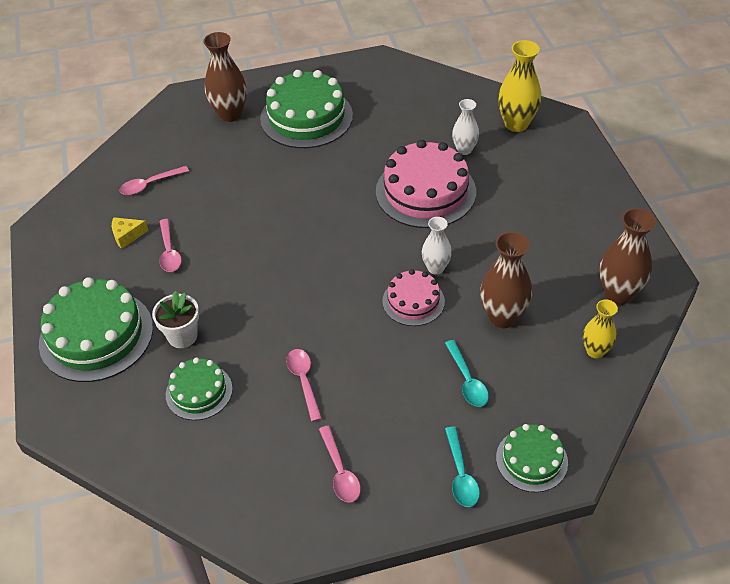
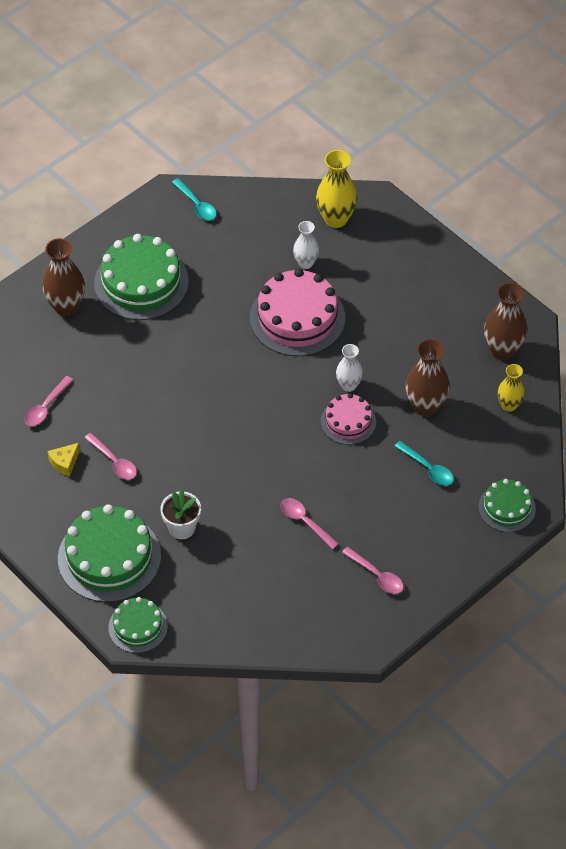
camera: 30 degrees left, 5 degrees up
green cake [166,357,233,420] -> green cake moved to [108,597,168,653]
turquoise spoon [445,427,480,507] -> turquoise spoon moved to [172,178,216,220]

